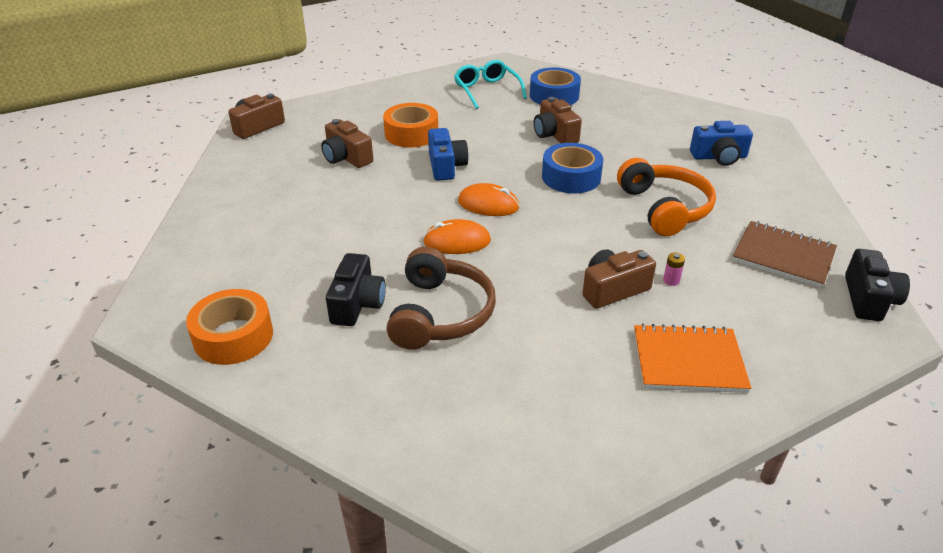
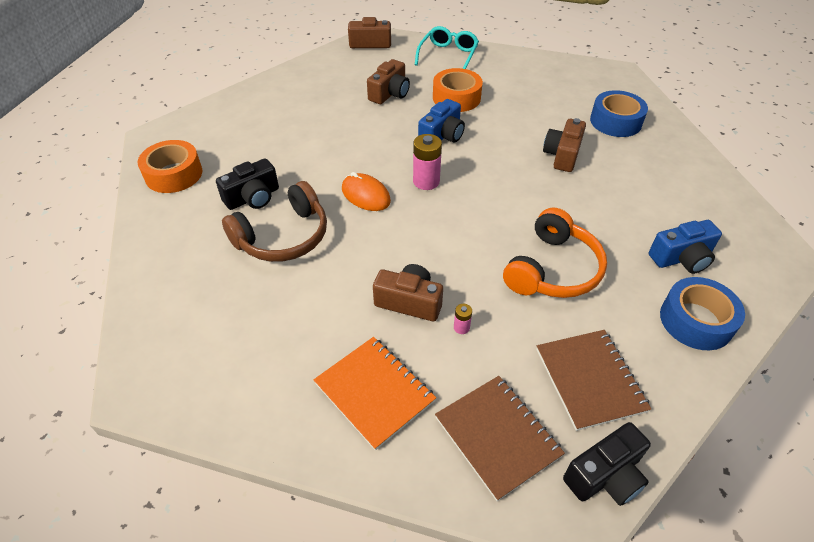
camera: 45 degrees right, 10 degrees up
brown camera [321,119,373,168] -> brown camera turned 150 degrees counterclockwise [367,59,410,104]
turquoise glasses [454,60,527,109] -> turquoise glasses moved to [415,26,479,69]
orange mouse [458,183,519,216] -> pink battery [413,134,442,190]
blue tape [542,143,603,193] -> blue tape moved to [660,277,745,350]
blue camera [690,121,753,166] -> blue camera turned 60 degrees counterclockwise [649,220,722,274]
none -> brown notebook [435,376,565,501]

